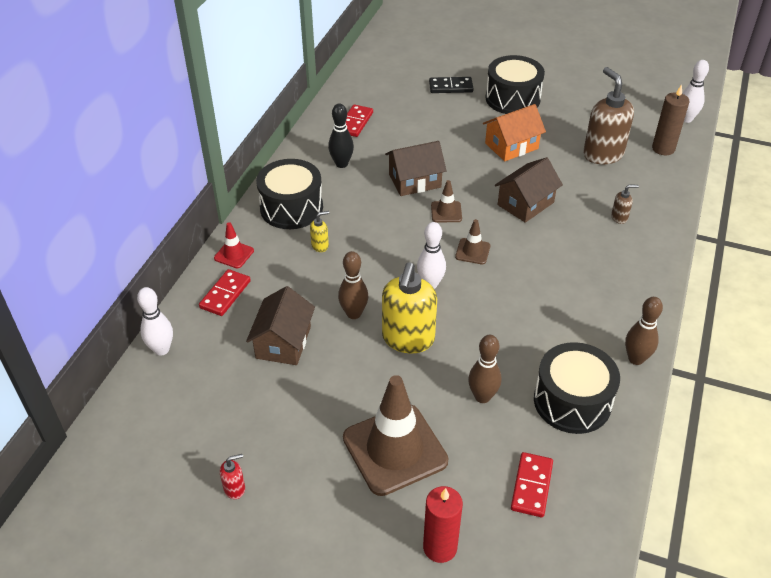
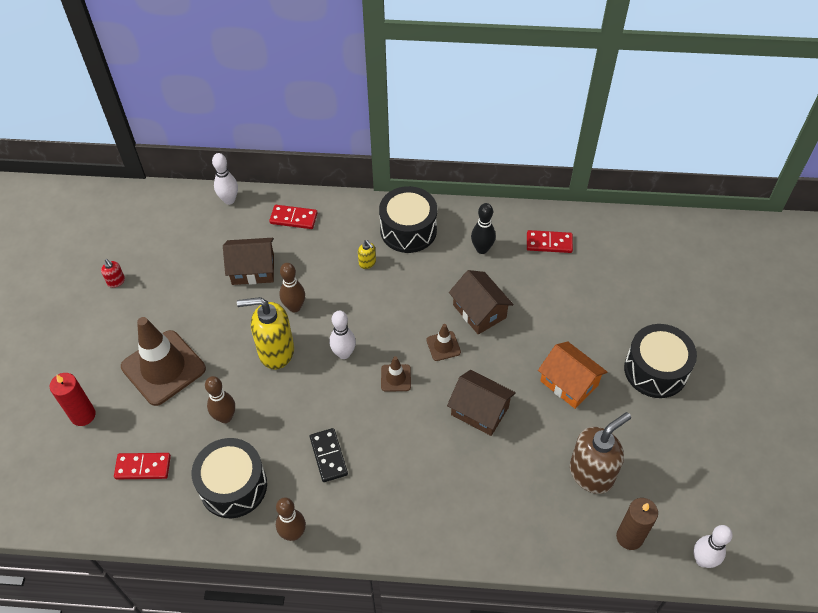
camera: 75 degrees right, 10 degrees up
red traffic cone [214,222,254,268] -> none
black domino [429,77,474,93] -> black domino moved to [310,428,348,482]
brown soap dispenser [611,185,639,224] -> none

